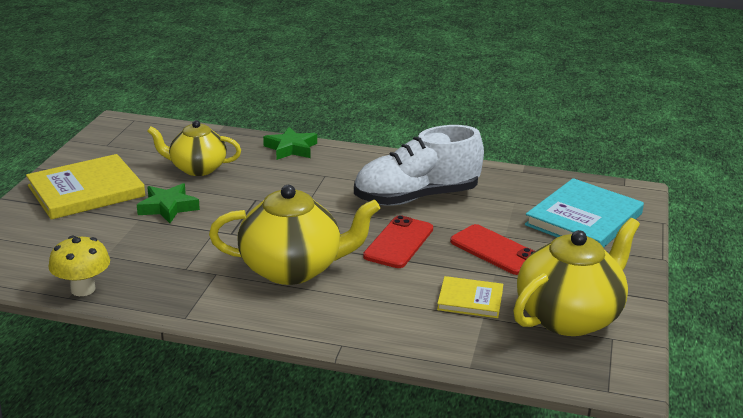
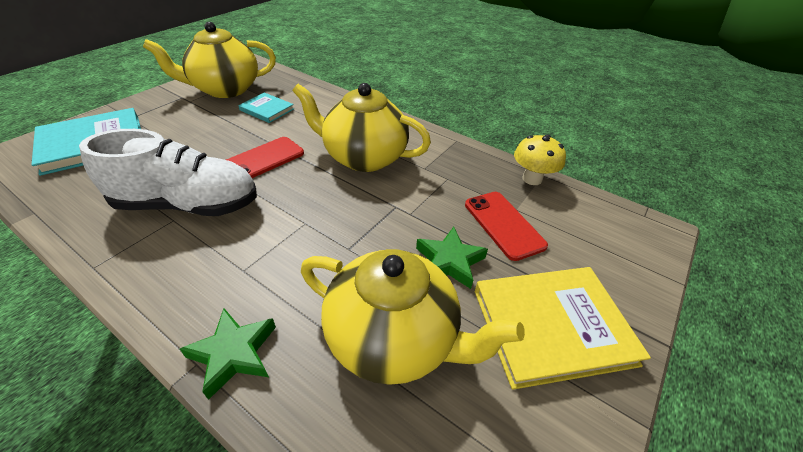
camera: 160 degrees left, 15 degrees up
yellow teapot [147,120,241,176] -> yellow teapot [301,249,525,385], size x1.53
yellow book [437,276,503,318] -> turquoise book [238,93,294,123]
red phone [450,224,535,275] -> red phone moved to [465,192,548,261]

